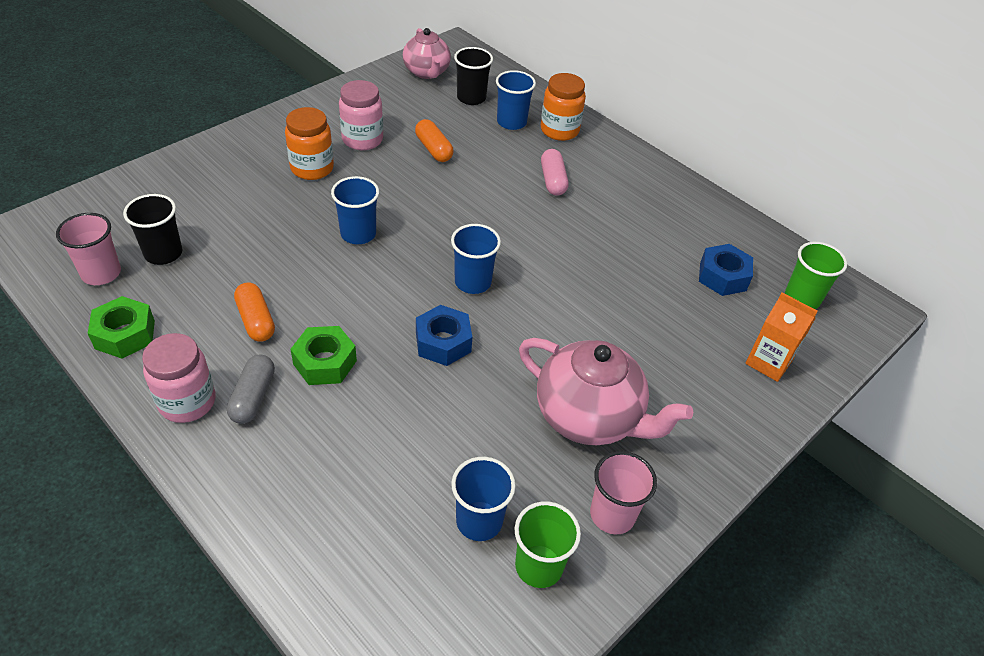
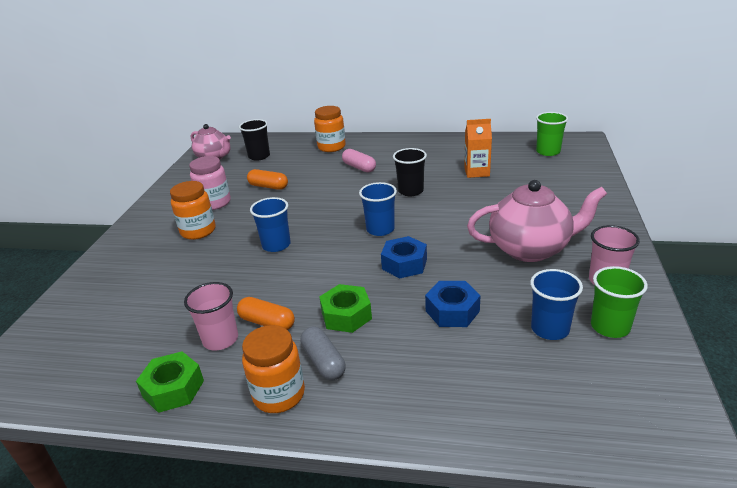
camera: 30 degrees left, 15 degrees down
pink cup [56,213,121,285] -> pink cup moved to [184,282,238,350]
black cup [123,194,182,265] -> black cup moved to [393,148,427,196]
pink jar [142,333,216,423] -> orange jar [242,325,305,413]
blue cup [496,70,536,130] -> none
blue nut [699,244,753,296] -> blue nut moved to [425,281,481,327]
orange carton [745,292,818,382] -> orange carton moved to [464,119,492,178]

